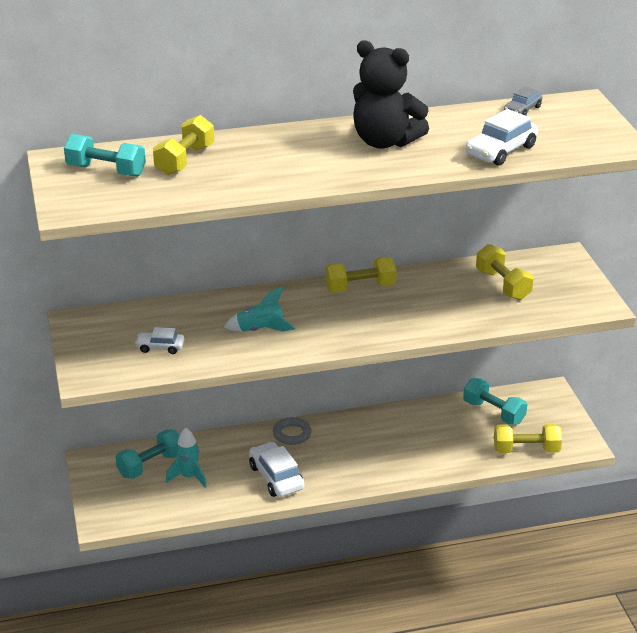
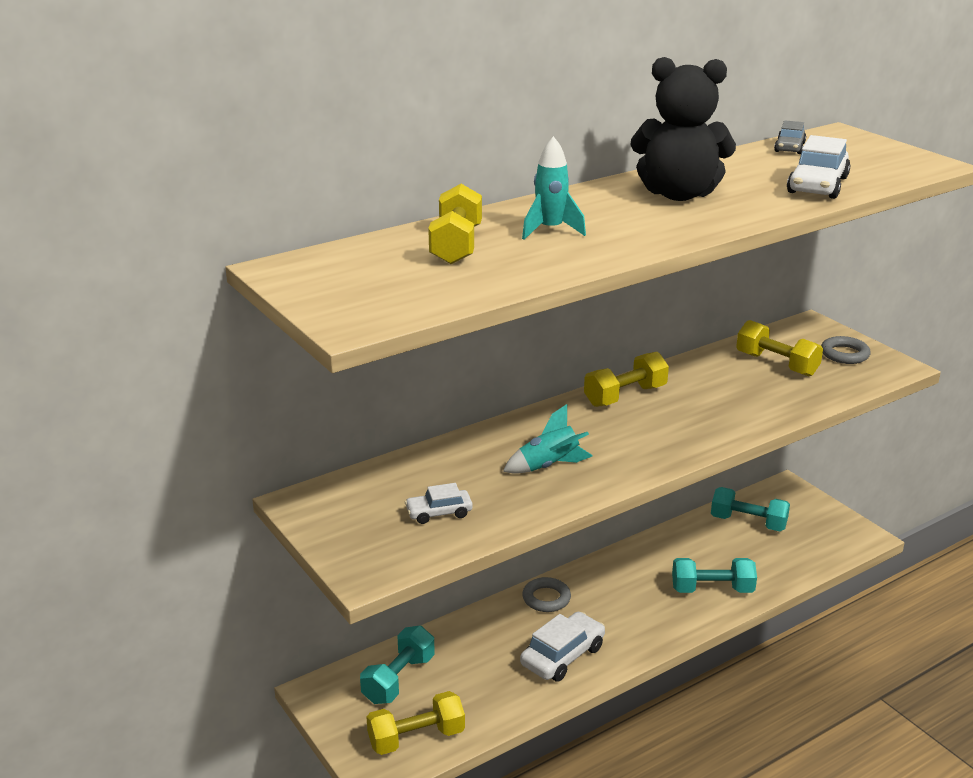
camera: 20 degrees left, 5 degrees down
turquoise dumbbell [64,134,146,177] -> turquoise dumbbell moved to [672,558,757,593]
turquoise rocket [166,428,207,488] -> turquoise rocket moved to [522,136,586,240]
white car [249,442,304,497] -> white car turned 90 degrees clockwise [520,612,605,682]
yellow dumbbell [494,424,562,453] -> yellow dumbbell moved to [367,691,465,755]
none -> grey ring [821,336,871,364]

